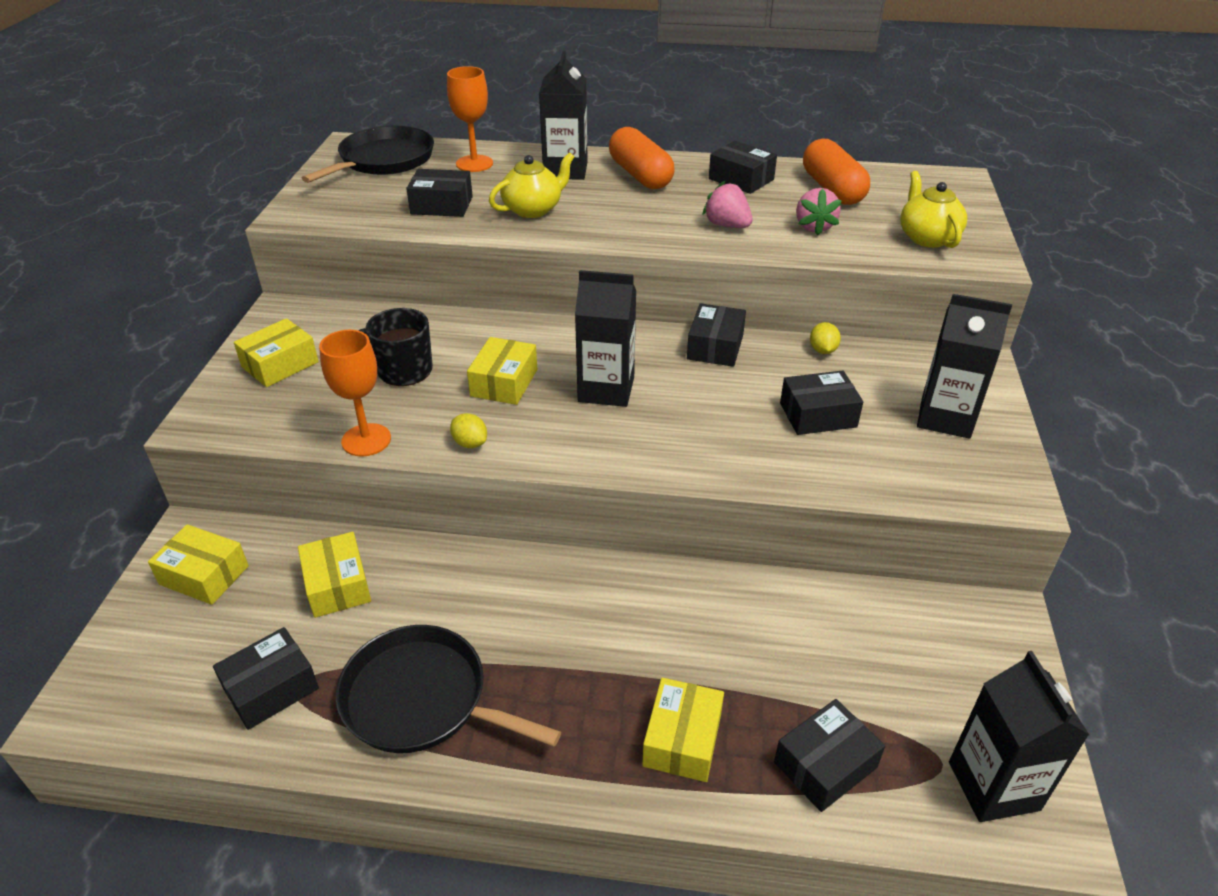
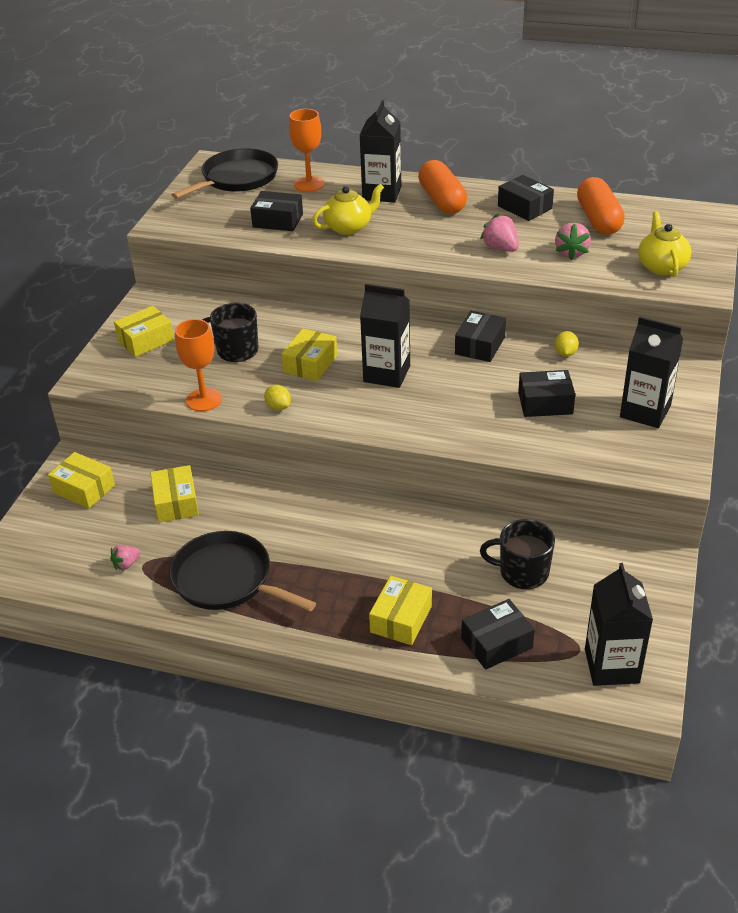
camera: 10 degrees right, 0 degrees up
black box [213,627,319,730] -> pink strawberry [110,545,141,571]
none -> black mug [480,519,555,589]

